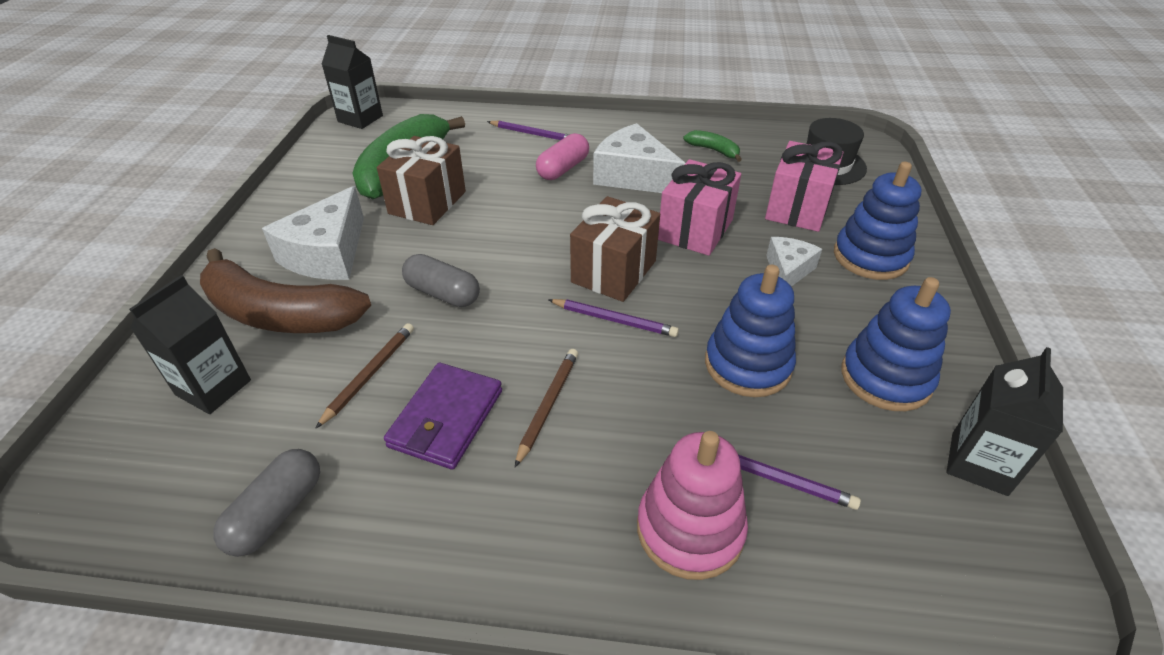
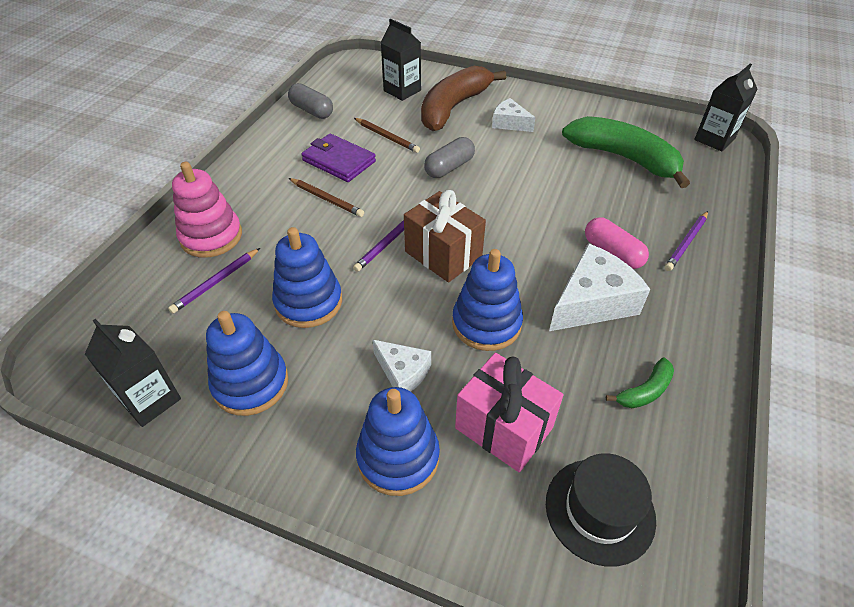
camera: 105 degrees right, 5 degrees up
white cheese [262,186,364,280] -> white cheese [492,98,535,132], size x0.58
brown gift [377,136,466,225] -> none
pink gift [658,159,741,256] -> blue stacking toy [452,249,523,351]

